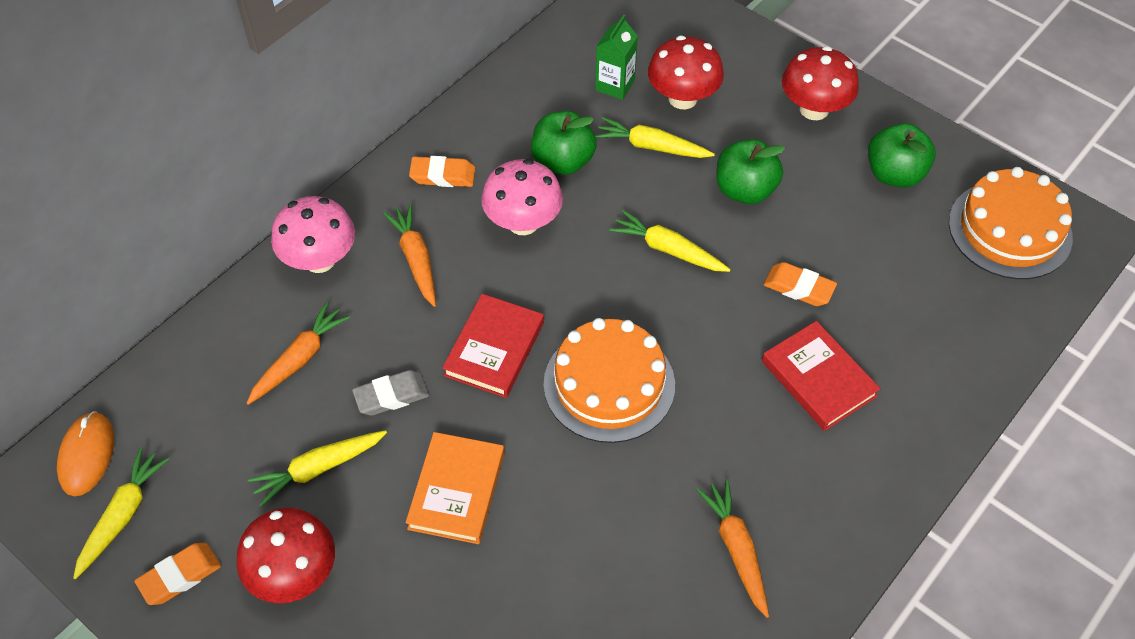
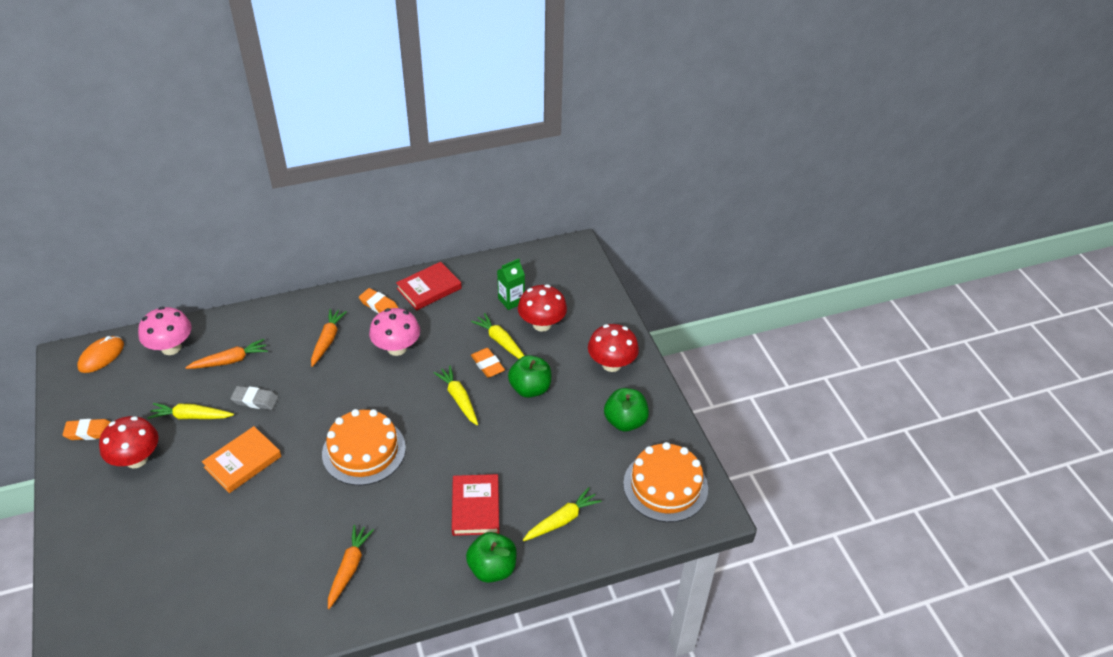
camera: 30 degrees right, 10 degrees down
yellow carrot [73,448,169,579] -> yellow carrot moved to [523,487,602,541]
pink mushroom [271,196,355,273] -> pink mushroom moved to [138,307,192,355]
red book [442,294,544,398] -> red book moved to [396,262,462,310]
green apple [531,111,597,175] -> green apple moved to [466,532,517,583]
orange eraser [764,262,837,306] -> orange eraser moved to [471,348,505,378]

